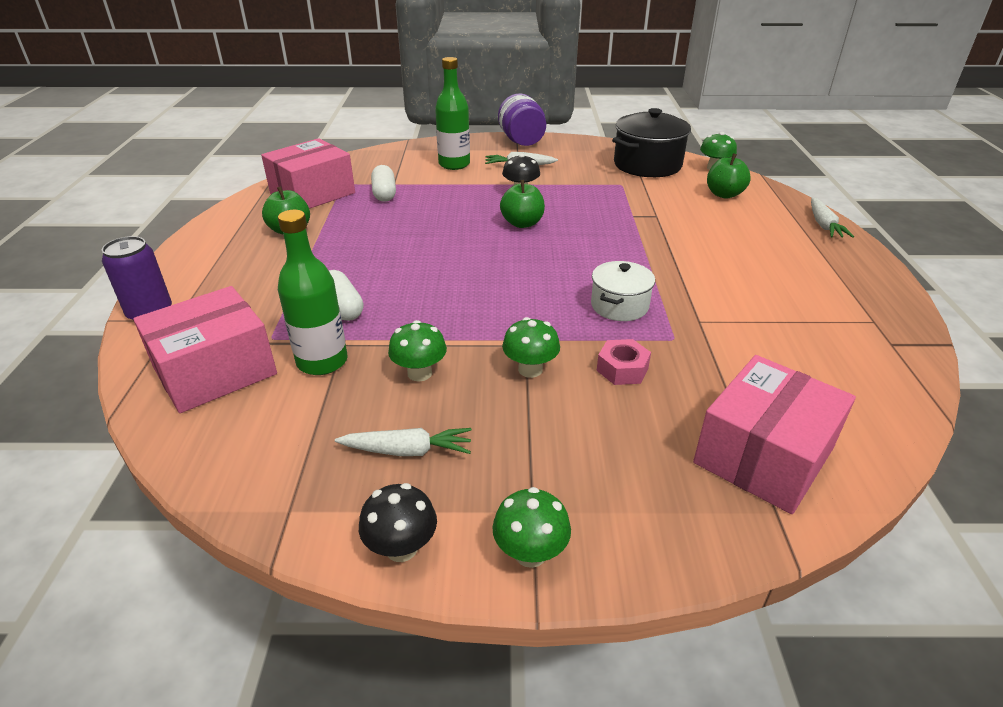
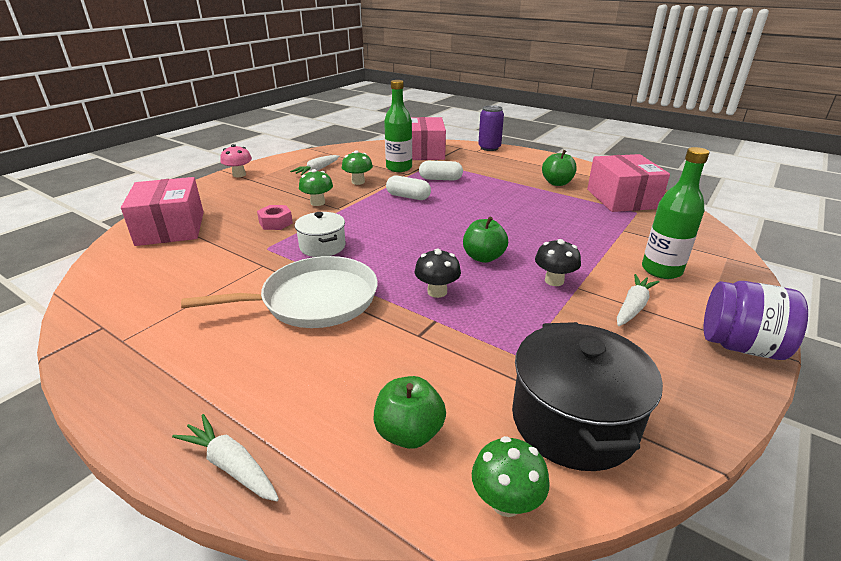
camera: 125 degrees right, 5 degrees down
black mushroom [359,483,437,562] -> black mushroom moved to [415,248,461,298]
white capsule [371,165,396,202] -> white capsule moved to [386,176,431,200]
green mushroom [492,487,571,568] -> pink mushroom [221,144,252,177]
none -> white pan [181,256,378,328]

